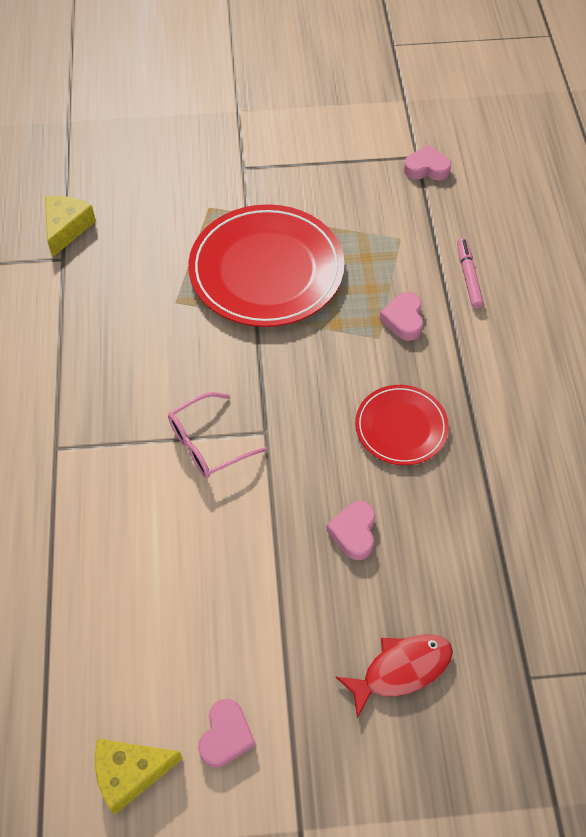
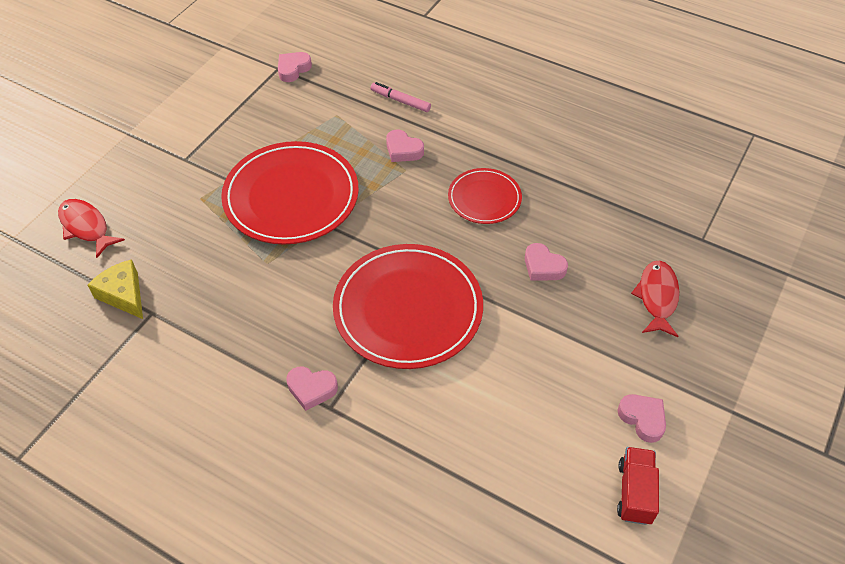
camera: 55 degrees left, 5 degrees down
yellow cheese [95,738,183,815] -> red truck [617,447,659,525]
pink glasses [168,392,267,478] -> red plate [333,244,483,369]
none -> red fish [58,199,125,258]
none -> pink heart [286,367,338,411]

